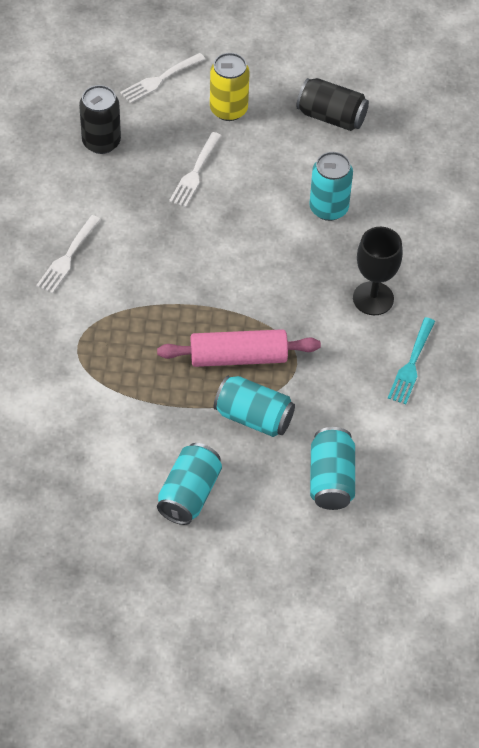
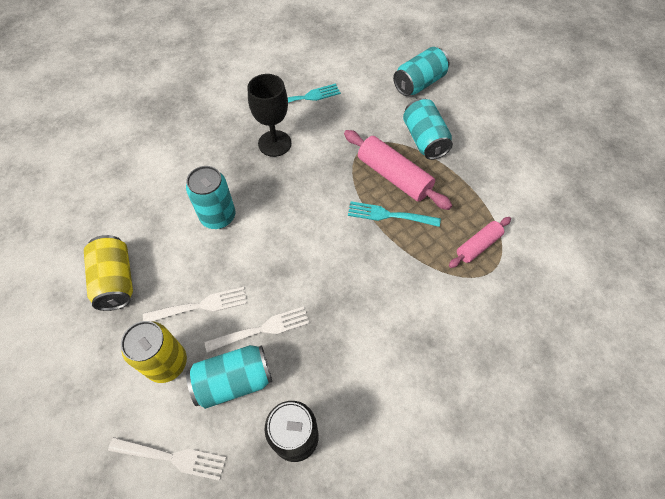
camera: 130 degrees left, 5 degrees up
white fork [36,215,101,293] -> white fork moved to [143,287,247,321]
turquoise can [157,443,222,525] -> turquoise can moved to [186,345,272,409]
black can [296,78,369,131] -> yellow can [84,235,133,311]
none -> turquoise fork [348,201,441,227]
none -> pink rolling pin [449,217,511,268]

